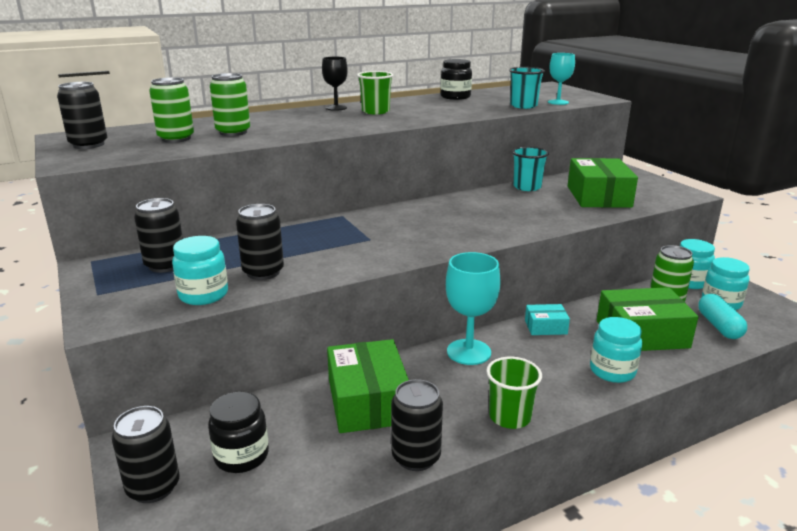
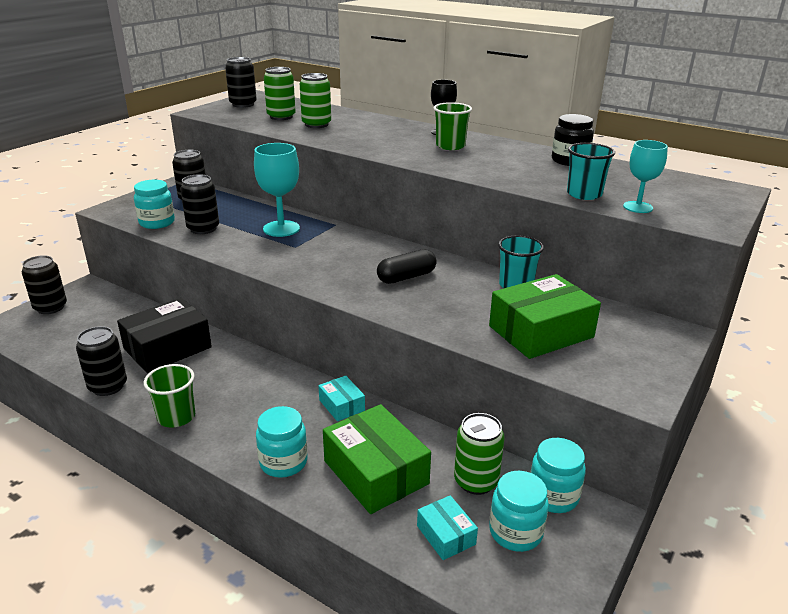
camera: 60 degrees right, 5 degrees up
black jar [208,392,269,473] -> none
green box [327,339,409,433] -> black box [117,298,212,373]
turquoise goblet [446,252,501,365] -> turquoise goblet moved to [254,143,300,237]
turquoise capsule [698,294,747,339] -> turquoise box [417,495,478,560]
none -> black capsule [377,249,436,284]

